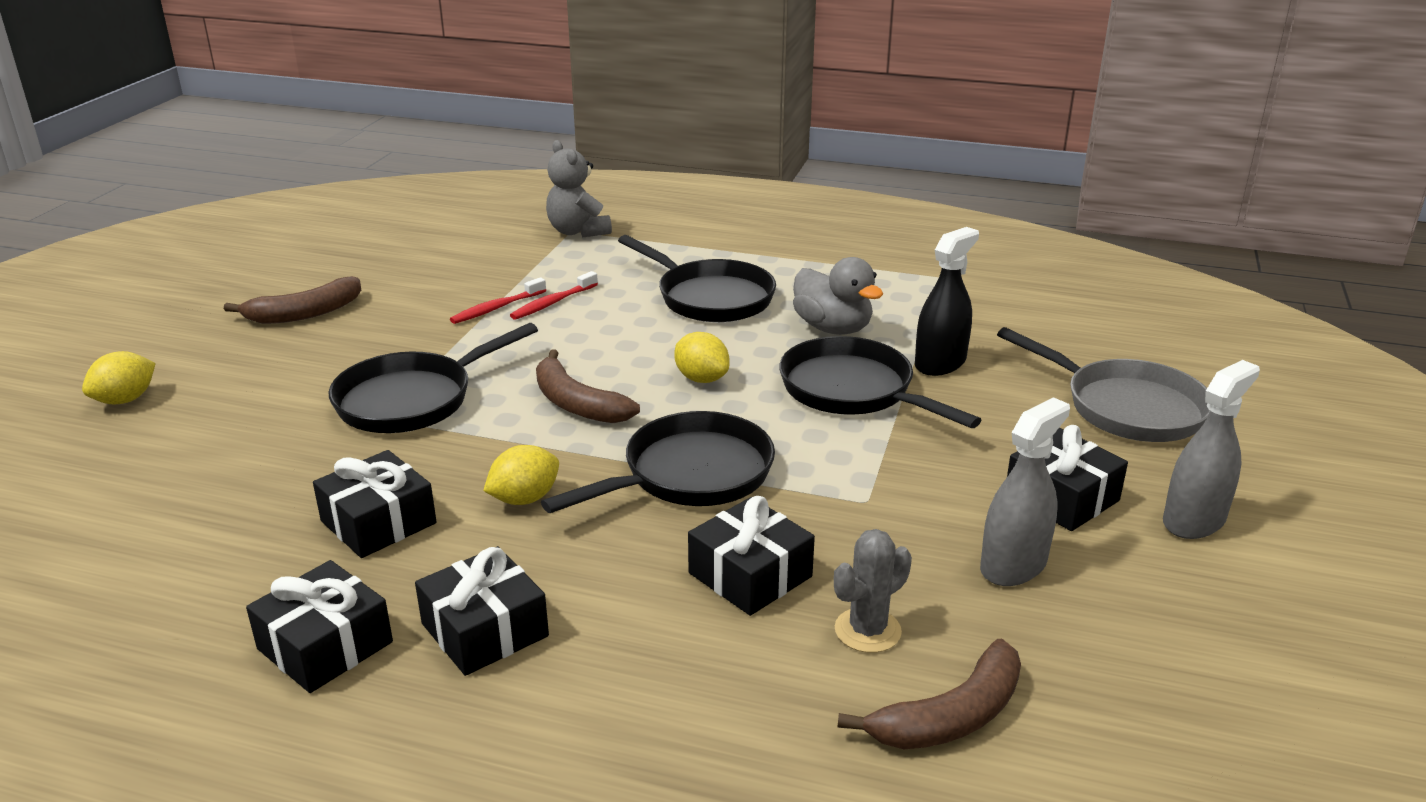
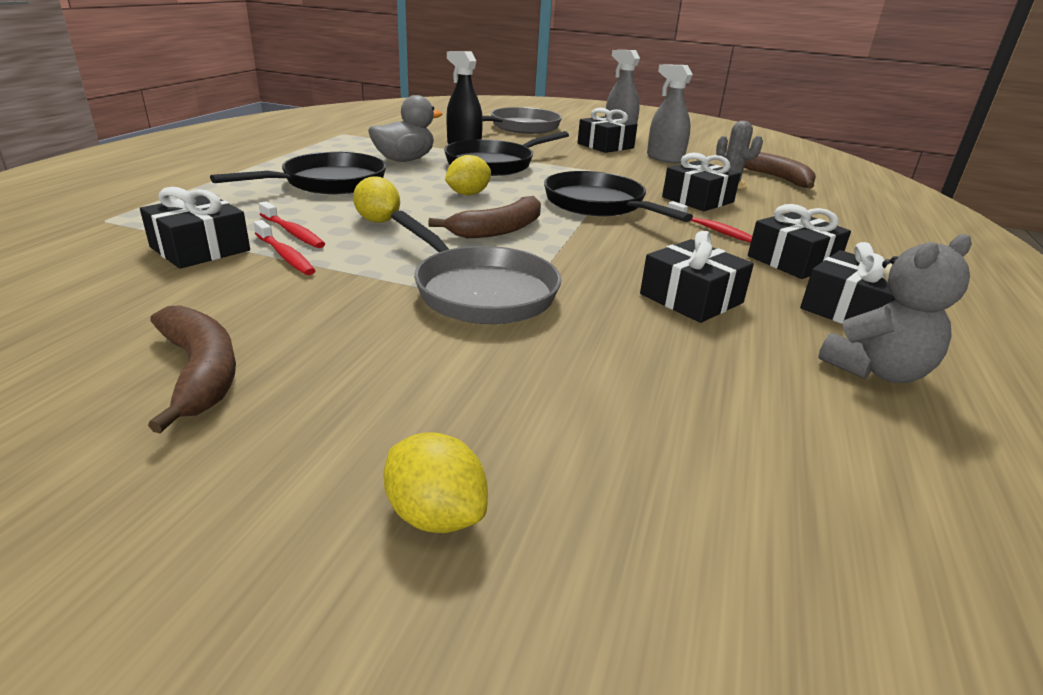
camera: 90 degrees left, 0 degrees up
black pan [329,323,538,433] -> grey pan [391,211,561,324]
yellow lemon [483,445,559,505] -> yellow lemon moved to [353,177,400,223]
grey teddy bear [546,140,612,238] -> grey teddy bear moved to [818,234,972,383]
none -> black gift [140,187,250,269]
none -> red toothbrush [668,201,752,243]

